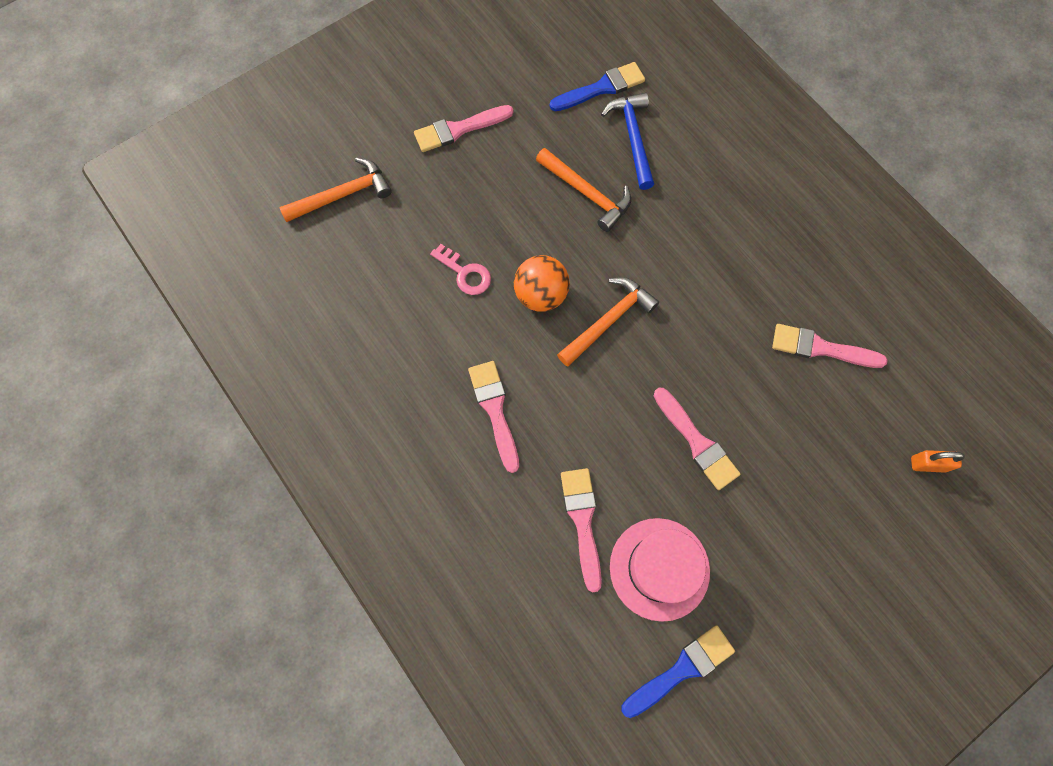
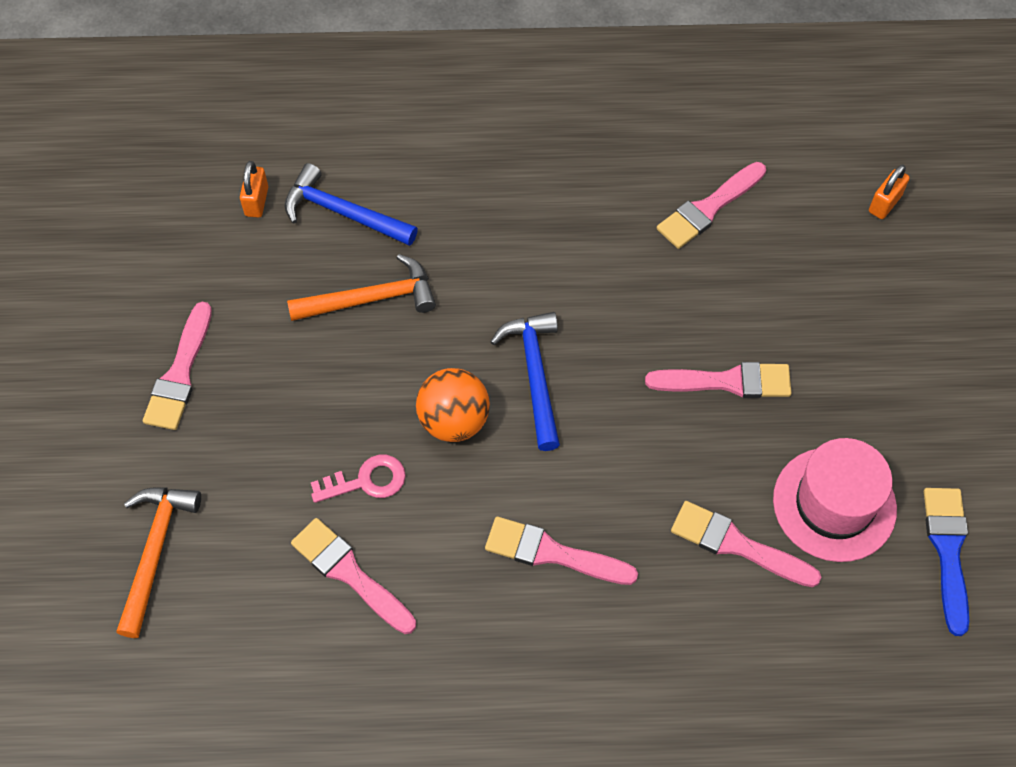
camera: 55 degrees left, 10 degrees down
blue brush [550,62,645,111] -> orange padlock [240,161,268,218]
orange hammer [557,277,659,367] -> blue hammer [490,312,560,451]
none -> pink brush [291,518,416,634]

